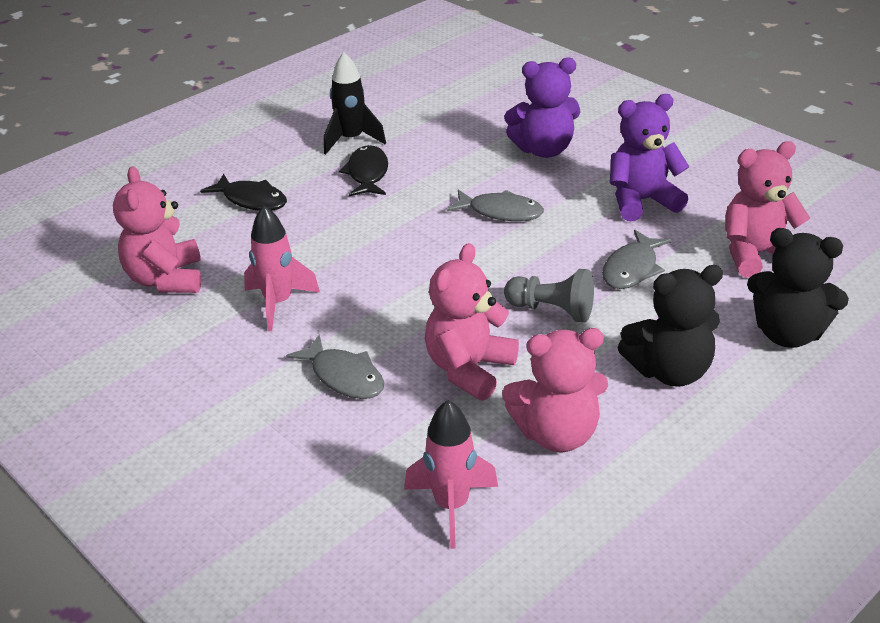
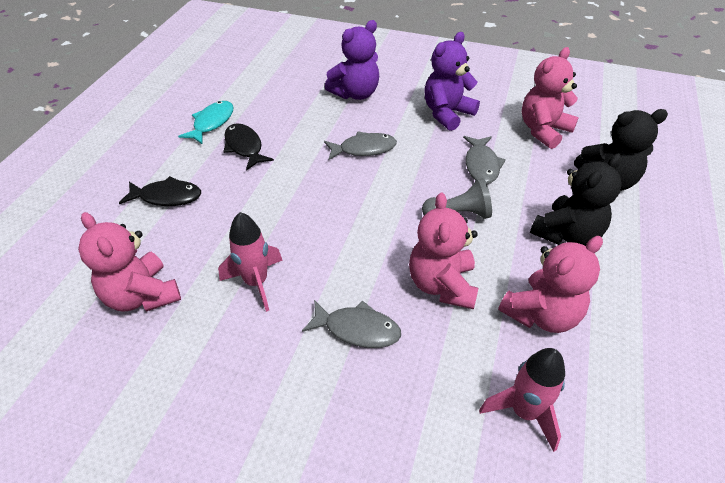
camera: 30 degrees left, 10 degrees up
black rocket [324,52,386,154] -> turquoise fish [178,101,234,144]

